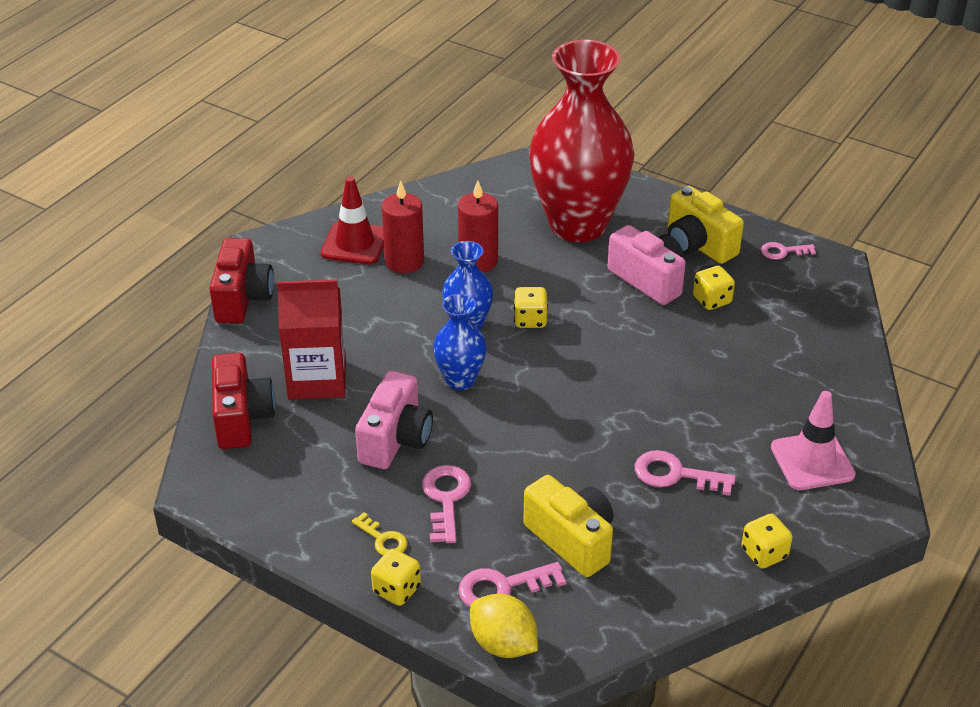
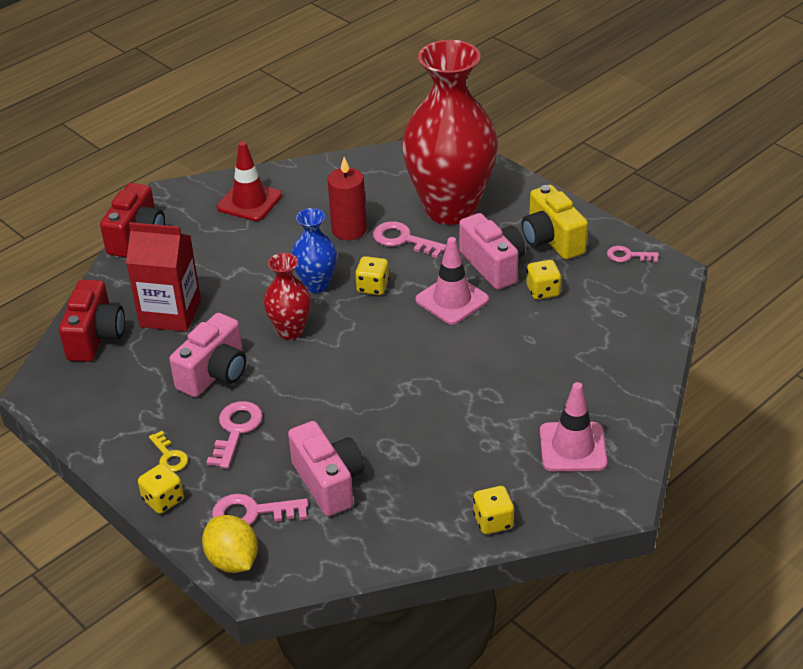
camera: 15 degrees right, 0 degrees up
red candle [382,181,424,273] -> none
blue vase [433,294,487,390] -> red vase [263,253,311,340]
yellow camera [523,475,614,577] -> pink camera [288,421,364,516]
pink key [635,450,736,496] -> pink key moved to [373,221,446,258]
none -> pink traffic cone [415,237,489,325]

